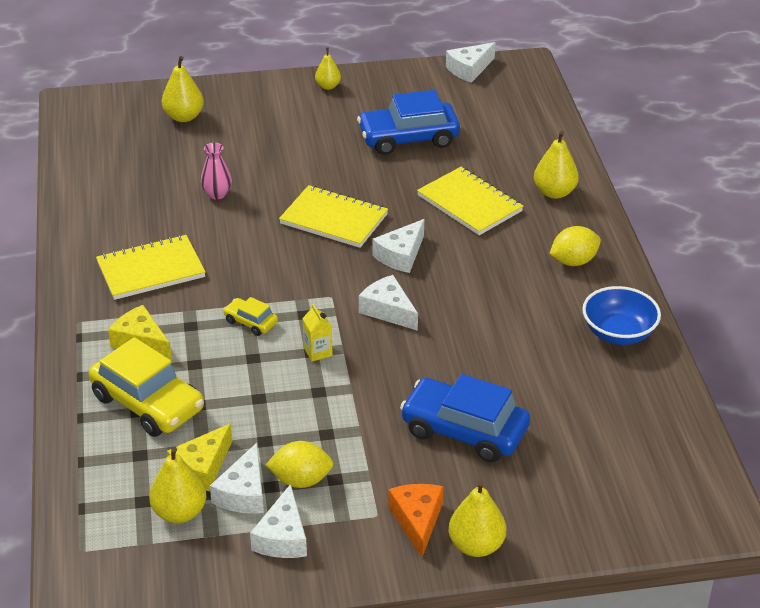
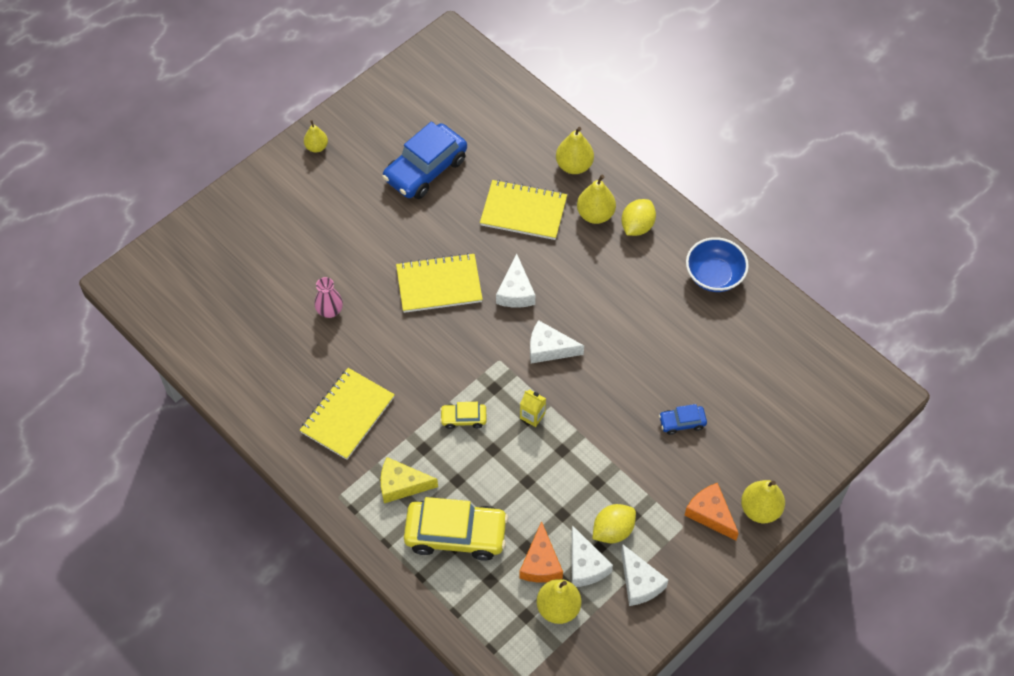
camera: 35 degrees left, 20 degrees up
yellow pear [162,56,204,122] -> yellow pear moved to [577,175,616,224]
yellow cheese [167,423,232,492] -> orange cheese [519,521,563,583]
blue car [400,374,530,463] -> blue car [659,404,707,435], size x0.48
white cheese [446,42,495,83] -> none

